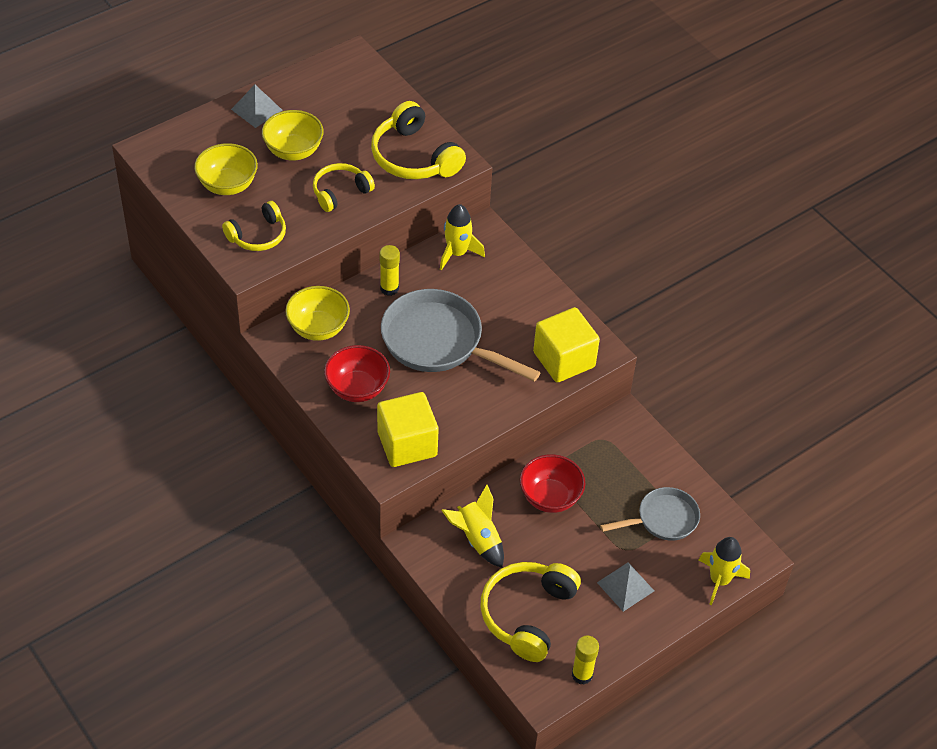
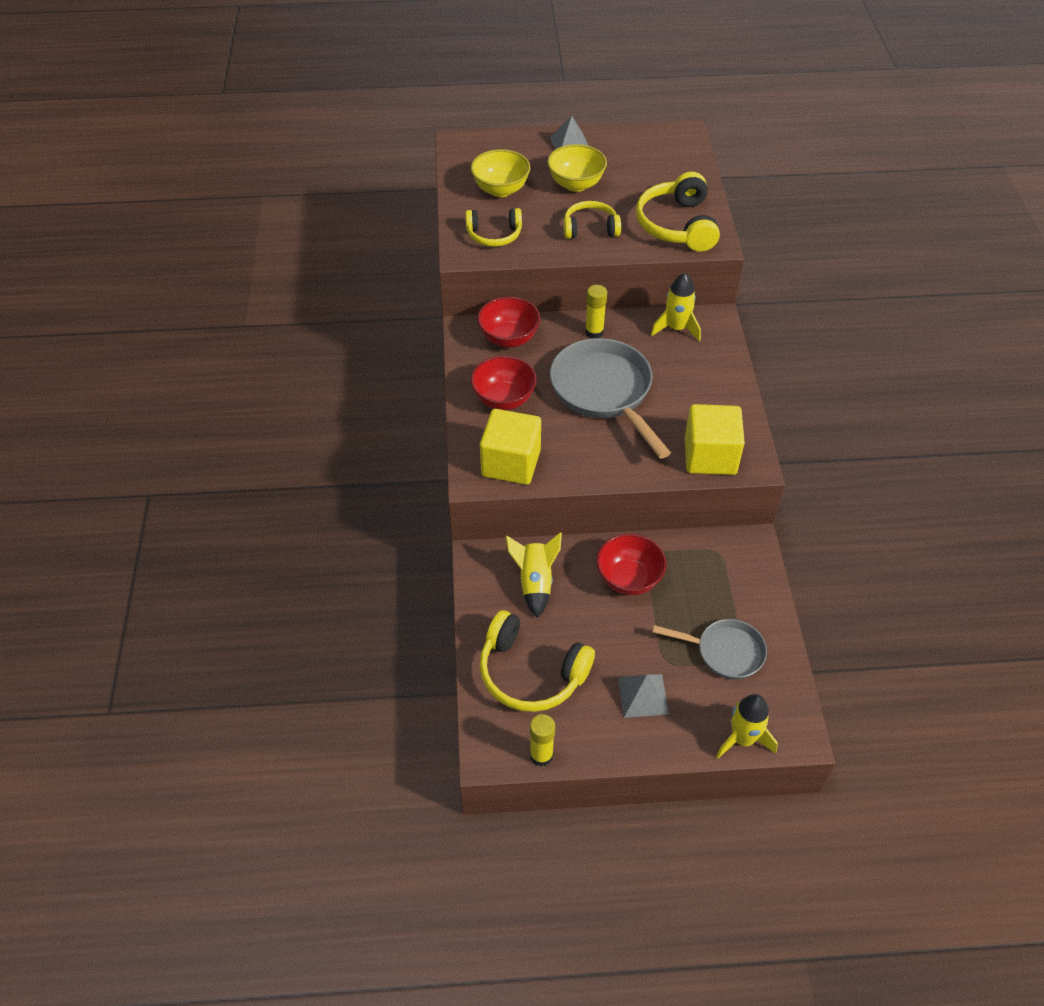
camera: 35 degrees right, 0 degrees up
yellow bowl [285,286,350,341] -> red bowl [477,297,540,348]
yellow headphones [480,562,581,662] -> yellow headphones turned 120 degrees counterclockwise [479,610,595,712]

